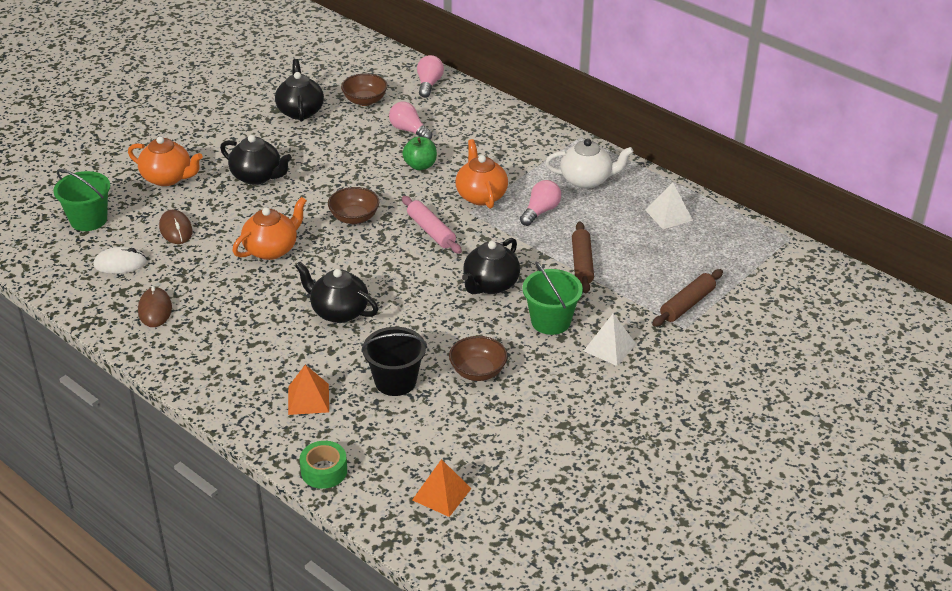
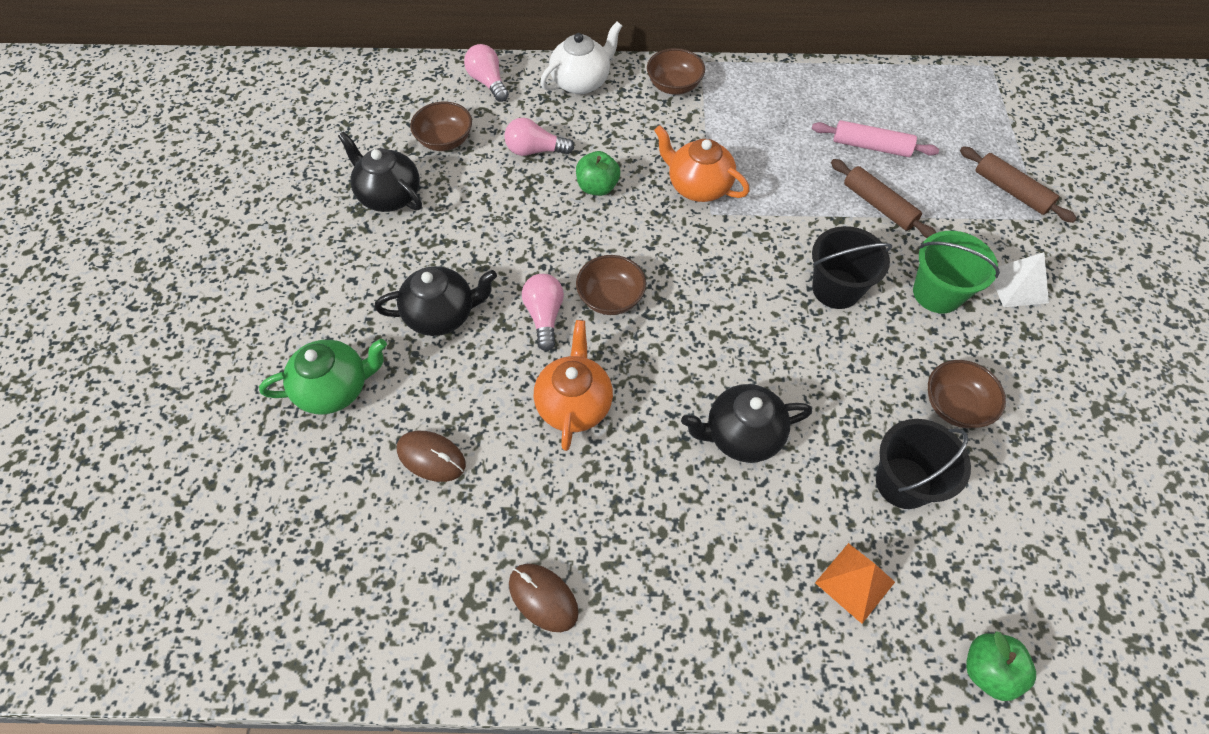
camera: 40 degrees left, 20 degrees up
green bucket [53,169,110,231] -> none
white mouse [93,247,147,274] -> none
orange teapot [128,136,203,186] -> green teapot [259,339,387,414]
green tape [300,441,347,489] -> green apple [966,631,1036,701]
pink rolling pin [402,196,462,254] -> pink rolling pin moved to [812,120,939,157]
orange pyramid [412,459,472,517] -> none
black teapot [462,238,520,294] -> black bucket [812,226,892,309]
pink light bulb [520,180,561,226] -> pink light bulb moved to [522,274,564,351]
white teapot [545,139,633,189] -> white teapot moved to [540,22,622,94]
white pyramid [645,182,693,229] -> none
brown rolling pin [652,269,723,327] -> brown rolling pin turned 45 degrees counterclockwise [960,146,1077,223]
none -> brown bowl [647,48,705,95]

